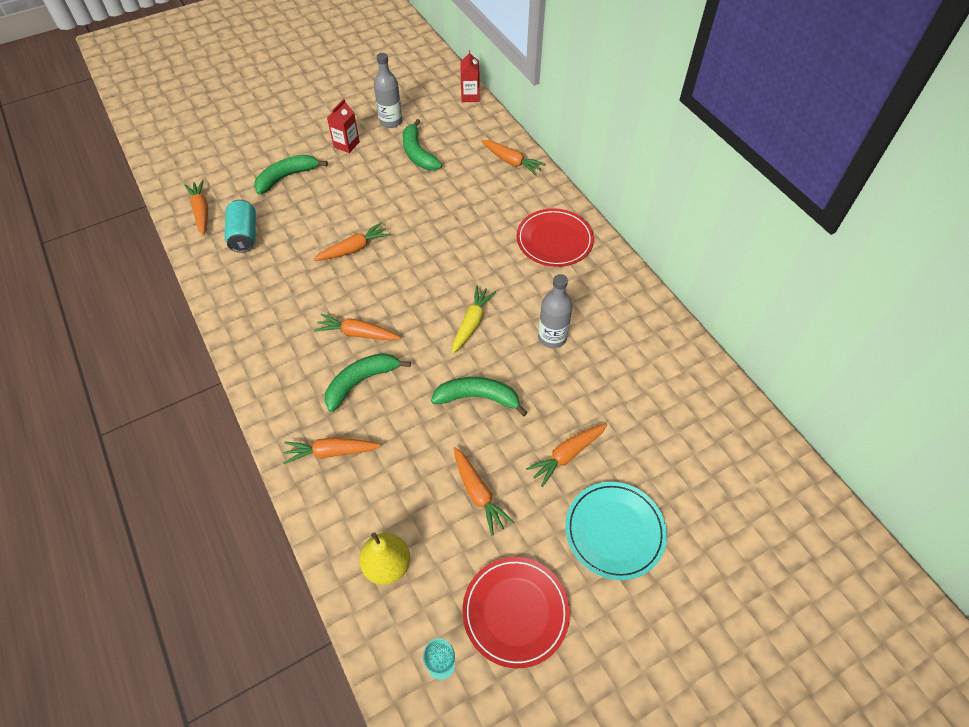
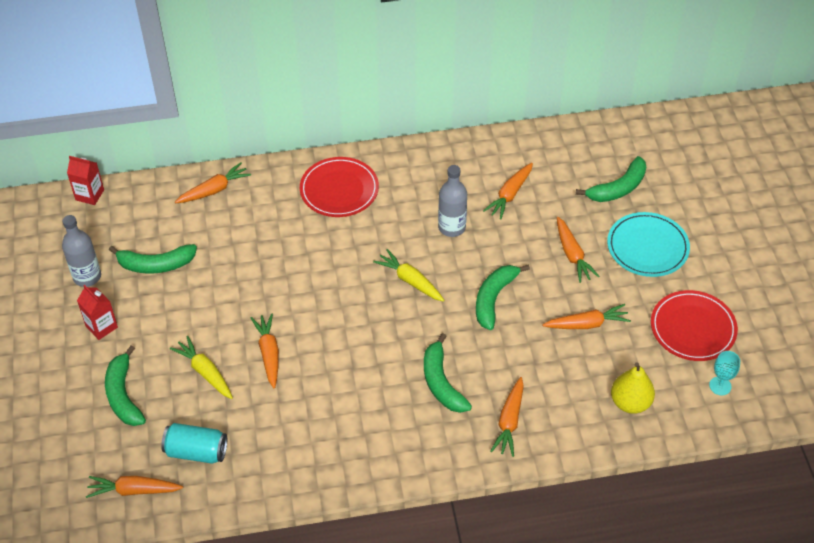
camera: 70 degrees left, 5 degrees down
orange carrot [314,314,401,341] -> orange carrot moved to [483,163,533,219]
none -> yellow carrot [170,336,233,399]
none -> green banana [576,156,646,202]

